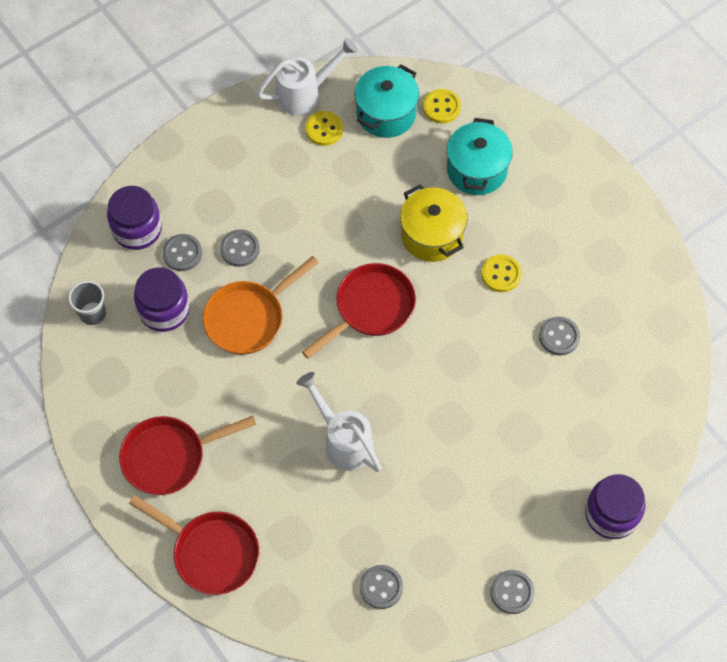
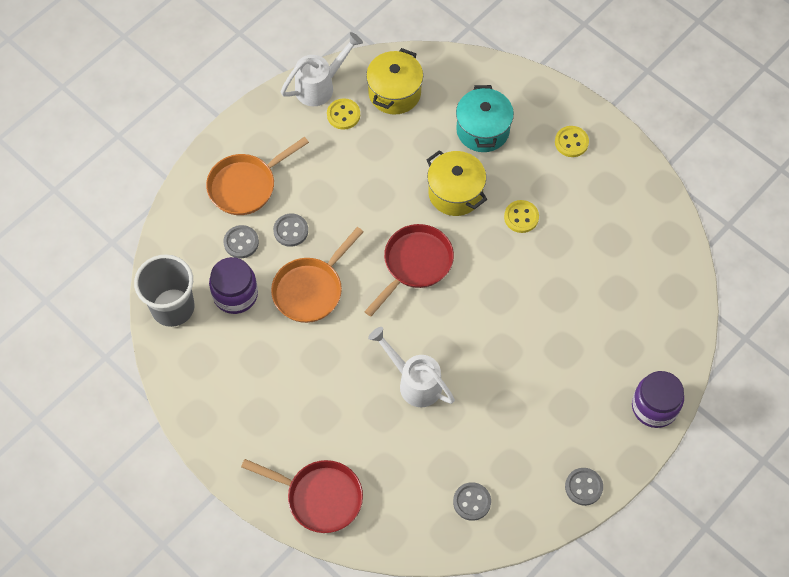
camera: 10 degrees left, 0 degrees up
grey cup [68,281,106,325] -> grey cup [134,254,195,327], size x1.83
purple jar [107,186,162,250] -> none
red pan [119,416,256,495] -> none
turquoise pot [354,64,419,138] -> yellow pot [366,48,423,115]
yellow button [423,89,461,123] -> yellow button moved to [555,126,589,157]
grey button [539,317,580,355] -> none
none -> orange pan [206,137,309,215]

